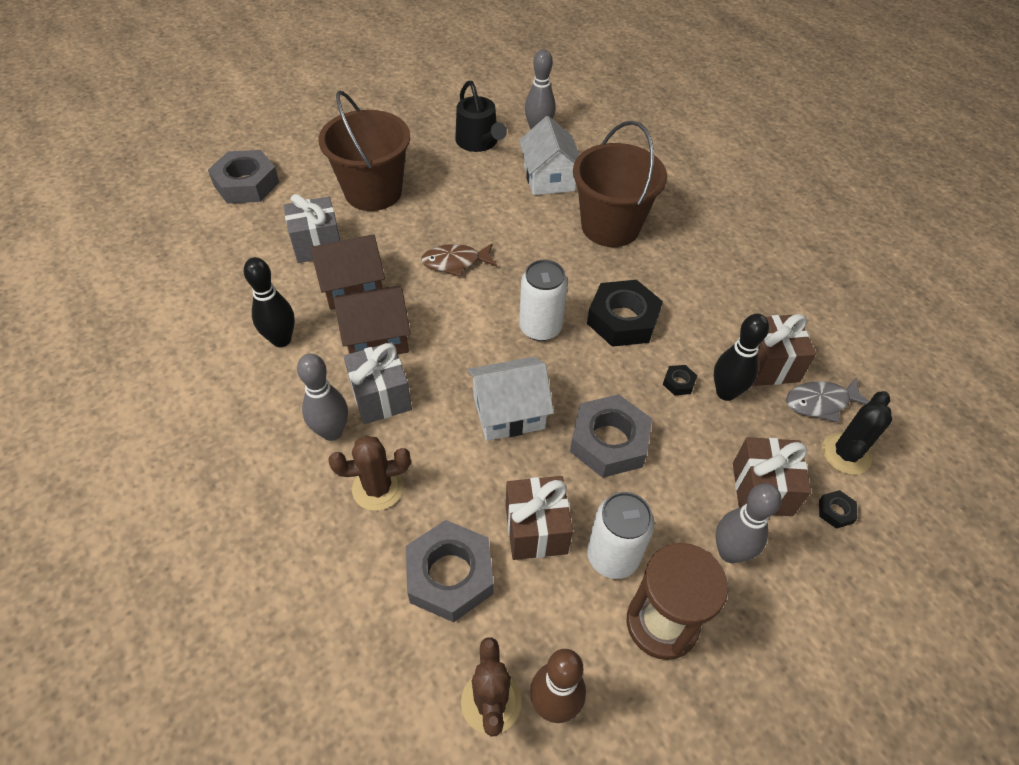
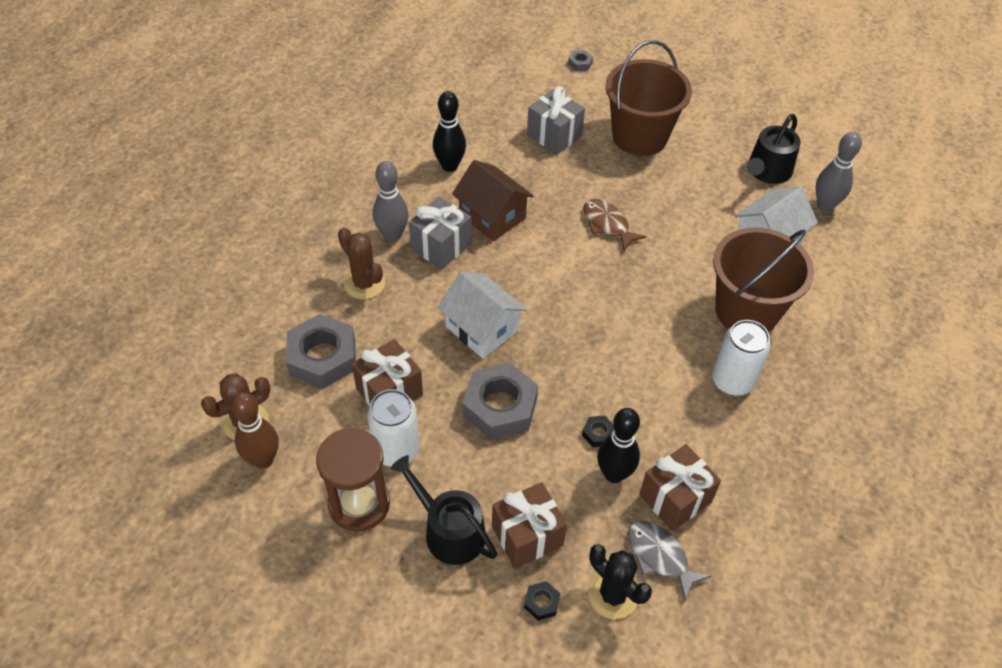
camera: 60 degrees right, 0 degrees up
grey nut [208,150,280,204] -> grey nut [568,50,593,71], size x0.43
brown house [310,234,385,310] -> none
white can [519,260,568,341] -> white can moved to [712,320,771,396]
black nut [587,280,663,347] -> none
grey bowling pin [716,483,781,563] -> black watering can [390,455,498,565]
black cactus [822,391,892,475] -> black cactus turned 45 degrees clockwise [588,544,652,619]

